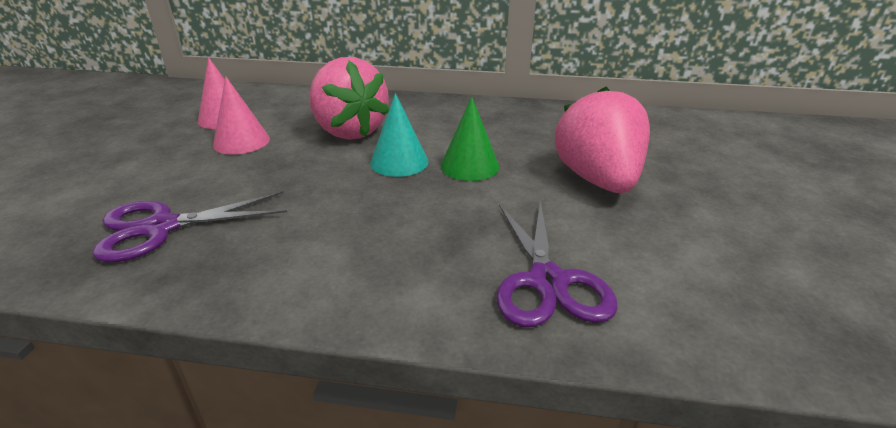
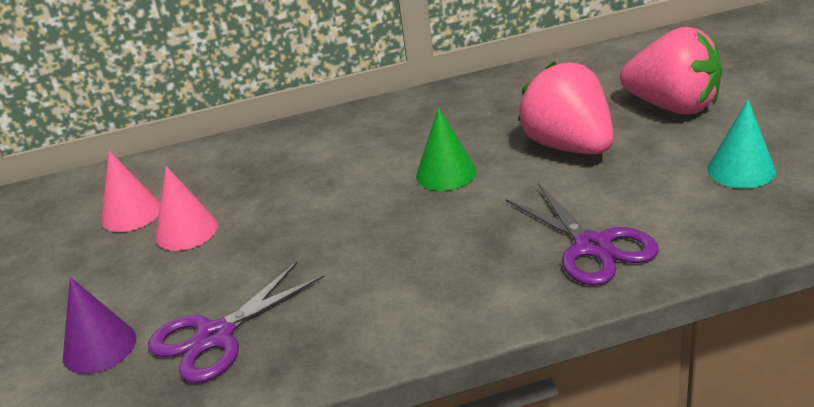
camera: 20 degrees left, 0 degrees up
pink strawberry [309,57,389,140] -> pink strawberry moved to [620,27,722,114]
turquoise cone [370,93,428,177] -> turquoise cone moved to [707,99,776,188]
none -> purple cone [63,277,136,374]

